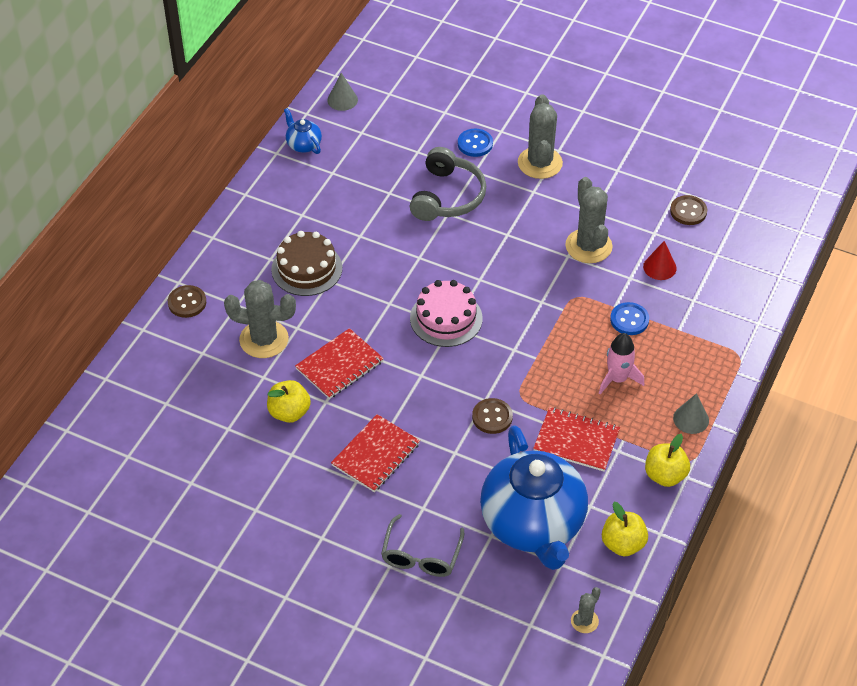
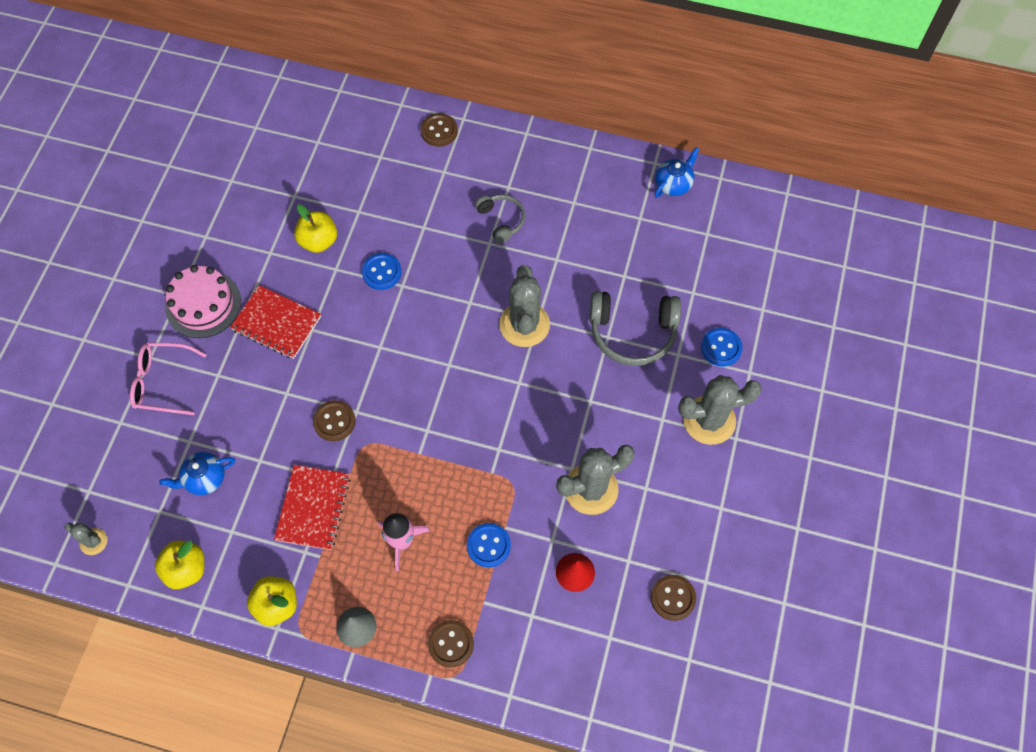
camera: 80 degrees right, 15 degrees up
grey cactus [224,280,296,358] -> grey cactus moved to [499,265,550,347]
brown cake [271,231,342,296] -> grey headphones [475,195,525,243]
red notebook [295,328,384,399] -> blue button [362,253,402,290]
grey cone [327,73,358,111] -> none
grey glasses [381,514,464,577] -> pink glasses [130,343,207,415]
pink cake [410,280,483,347] -> pink cake moved to [165,265,241,338]
blue teapot [480,425,588,570] -> blue teapot [159,452,235,495], size x0.41
none -> brown button [428,620,474,668]

